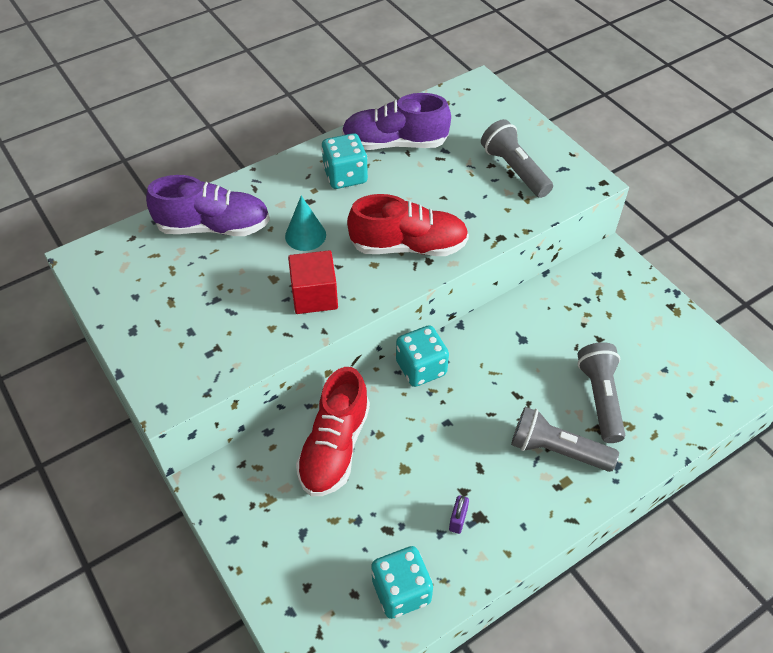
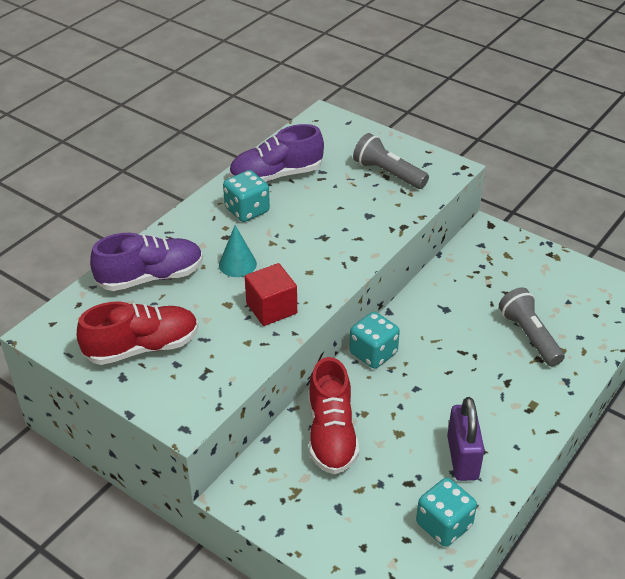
camera: 20 degrees left, 10 degrees down
red shoe [347,194,469,256] -> red shoe moved to [77,301,198,365]
purple padlock [449,495,469,534] -> purple padlock [447,397,485,481], size x2.22
grey flashlight [511,407,619,472] -> none

